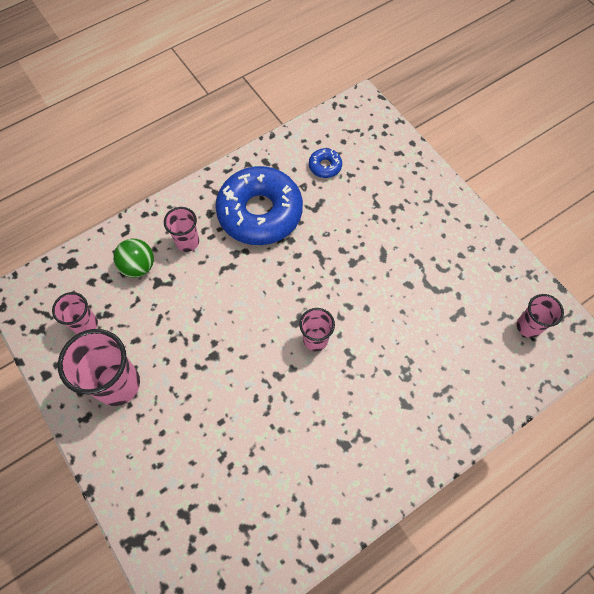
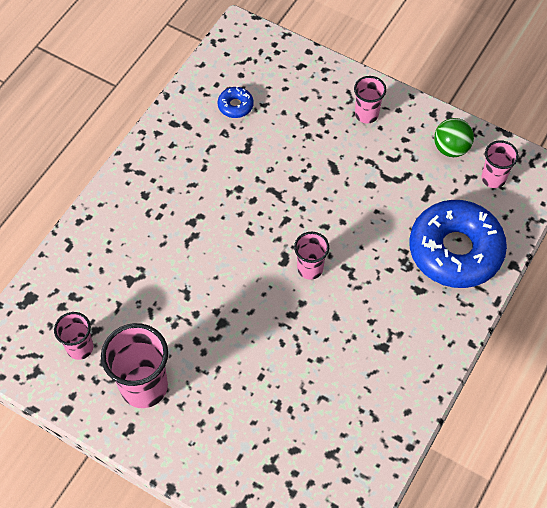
camera: 25 degrees left, 5 degrees down
green ball [113,239,154,278] -> green ball moved to [434,118,474,157]
pink cup [164,207,199,252] -> pink cup moved to [354,76,386,123]
blue donut [215,166,303,245] -> blue donut moved to [409,200,507,288]

